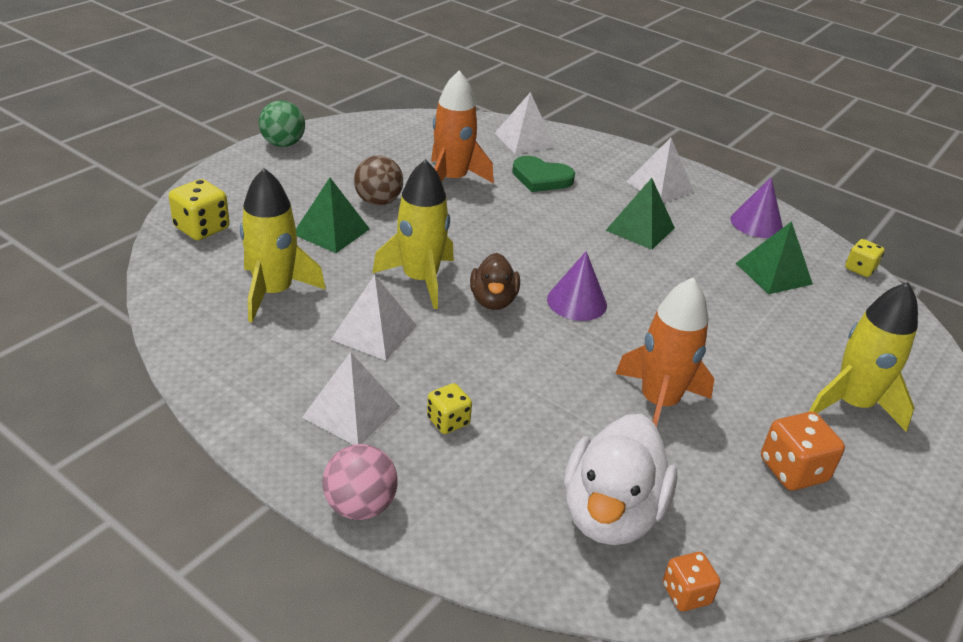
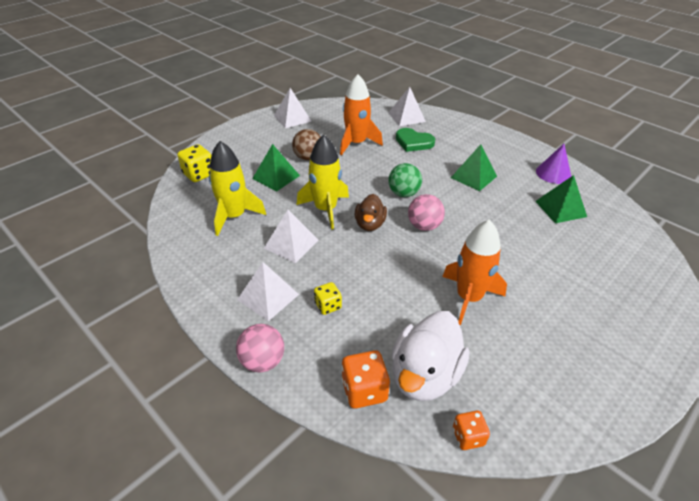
camera: 10 degrees right, 5 degrees up
green ball [259,101,305,147] -> green ball moved to [388,163,422,197]
purple cone [547,251,607,321] -> pink ball [408,194,445,231]
white pyramid [626,138,694,203] -> white pyramid moved to [274,88,312,128]
orange dice [761,412,845,490] -> orange dice moved to [341,350,390,409]
yellow rocket [809,282,918,432] -> none
yellow dice [845,239,884,277] -> none

